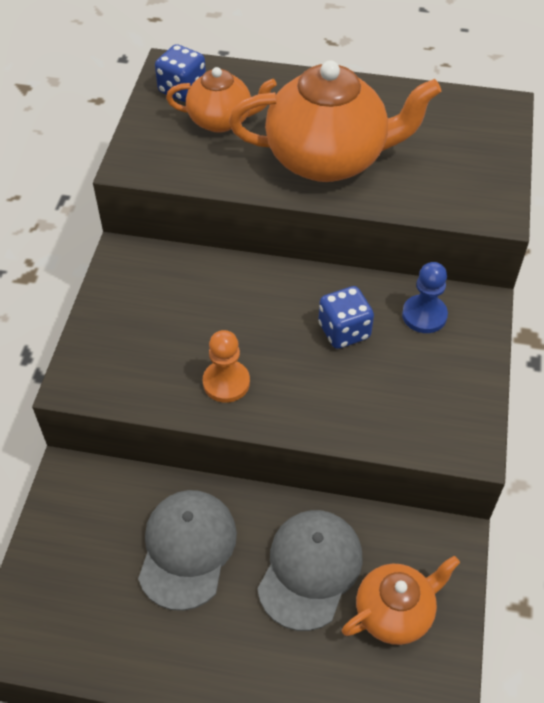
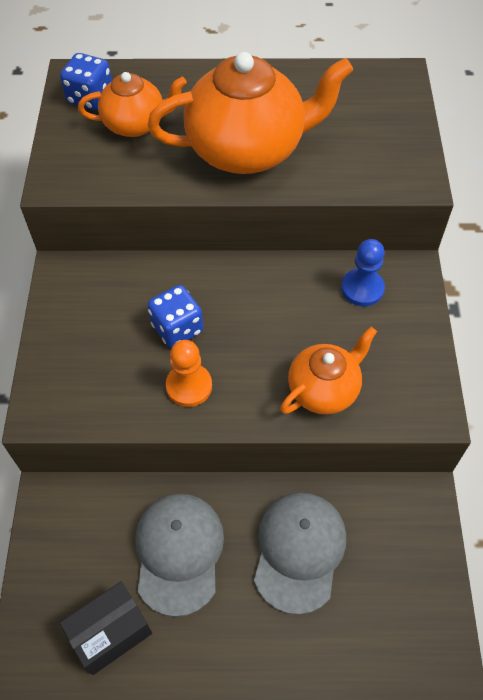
camera: 10 degrees left, 5 degrees up
blue dice [319,286,374,349] -> blue dice moved to [148,285,203,348]
orange teapot [342,556,460,645] -> orange teapot moved to [280,327,377,414]
none -> black box [60,581,152,675]

